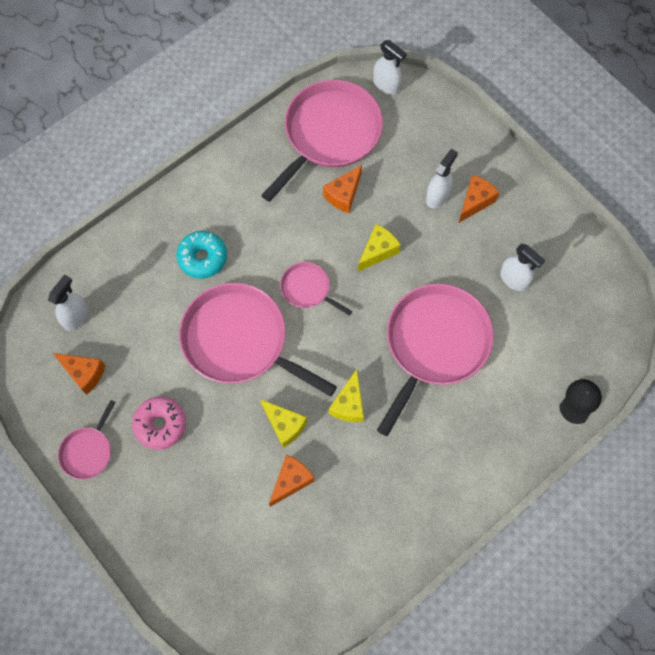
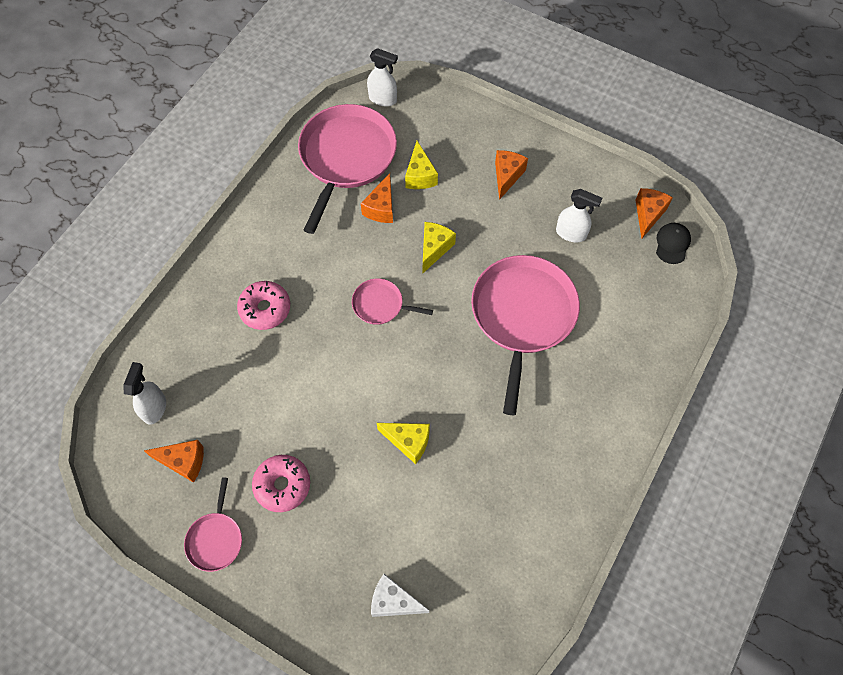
camera: 20 degrees left, 5 degrees down
turquoise donut [176,231,227,279] -> pink donut [237,281,290,330]
pink pan [179,283,337,397] -> none
orange cheese [269,455,315,507] -> orange cheese moved to [636,188,673,239]
yellow cheese [329,369,364,422] -> yellow cheese moved to [405,141,438,189]
white spray bottle [426,149,458,208] -> none
black cap [559,379,602,424] -> black cap moved to [656,223,691,264]
none -> white cheese [371,574,429,617]

